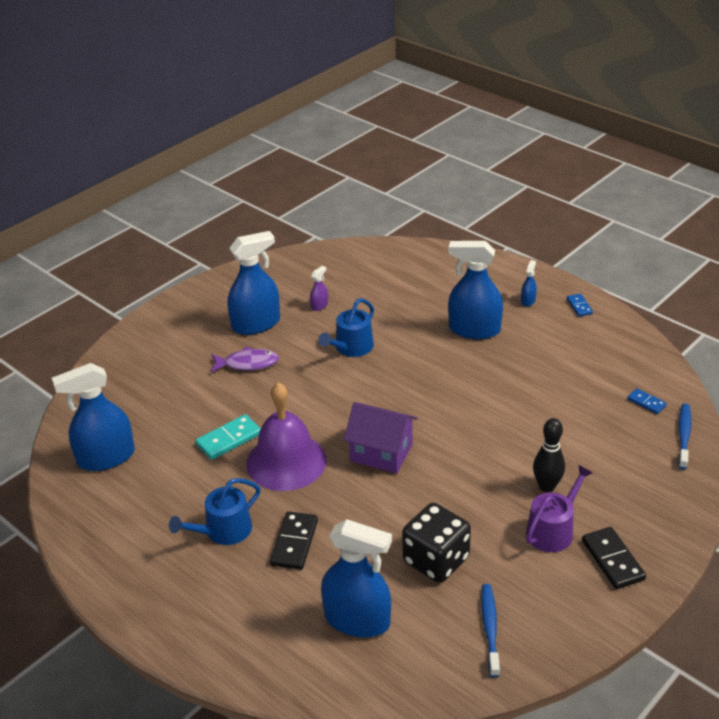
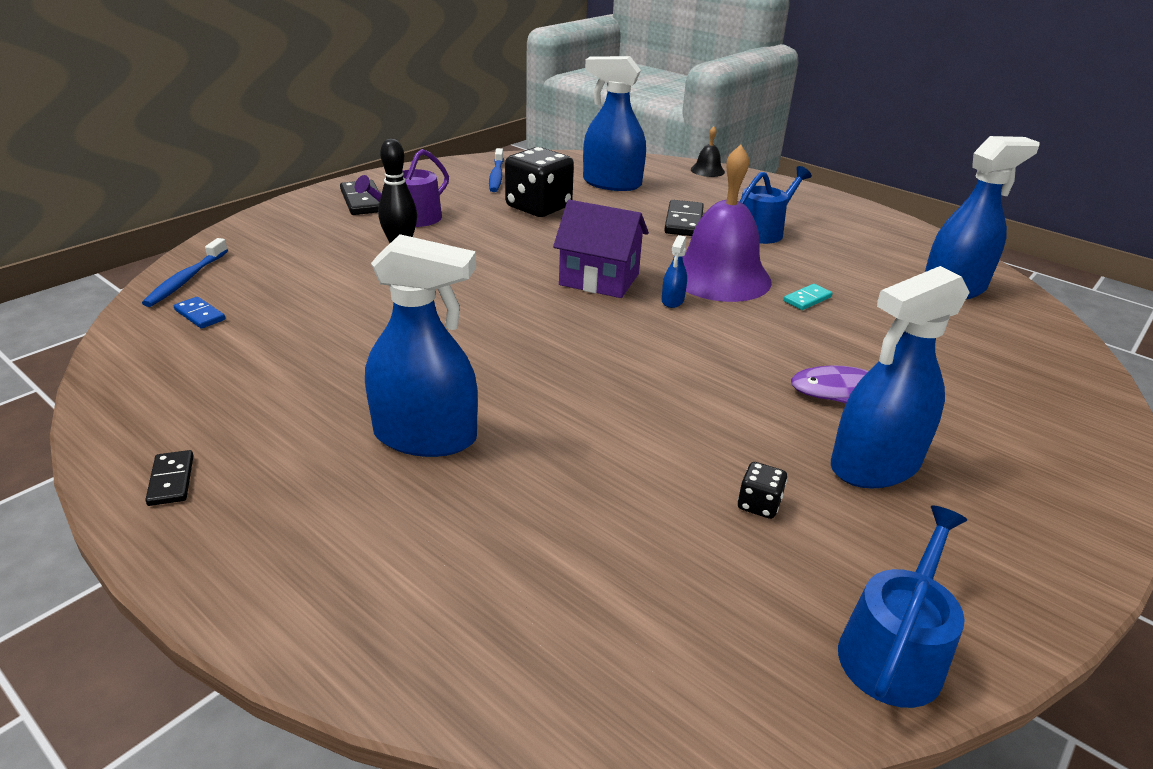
camera: 175 degrees right, 5 degrees down
turquoise domino [195,414,261,460] -> turquoise domino [783,284,833,310], size x0.59
purple spray bottle [310,266,328,311] -> black dice [738,462,787,519]
blue watering can [318,298,374,357] -> blue watering can moved to [838,506,967,708]
blue spray bottle [521,260,537,306] -> blue spray bottle moved to [662,235,687,308]
blue domino [567,294,593,316] -> black domino [145,450,194,506]
none -> black bell [691,126,725,177]

